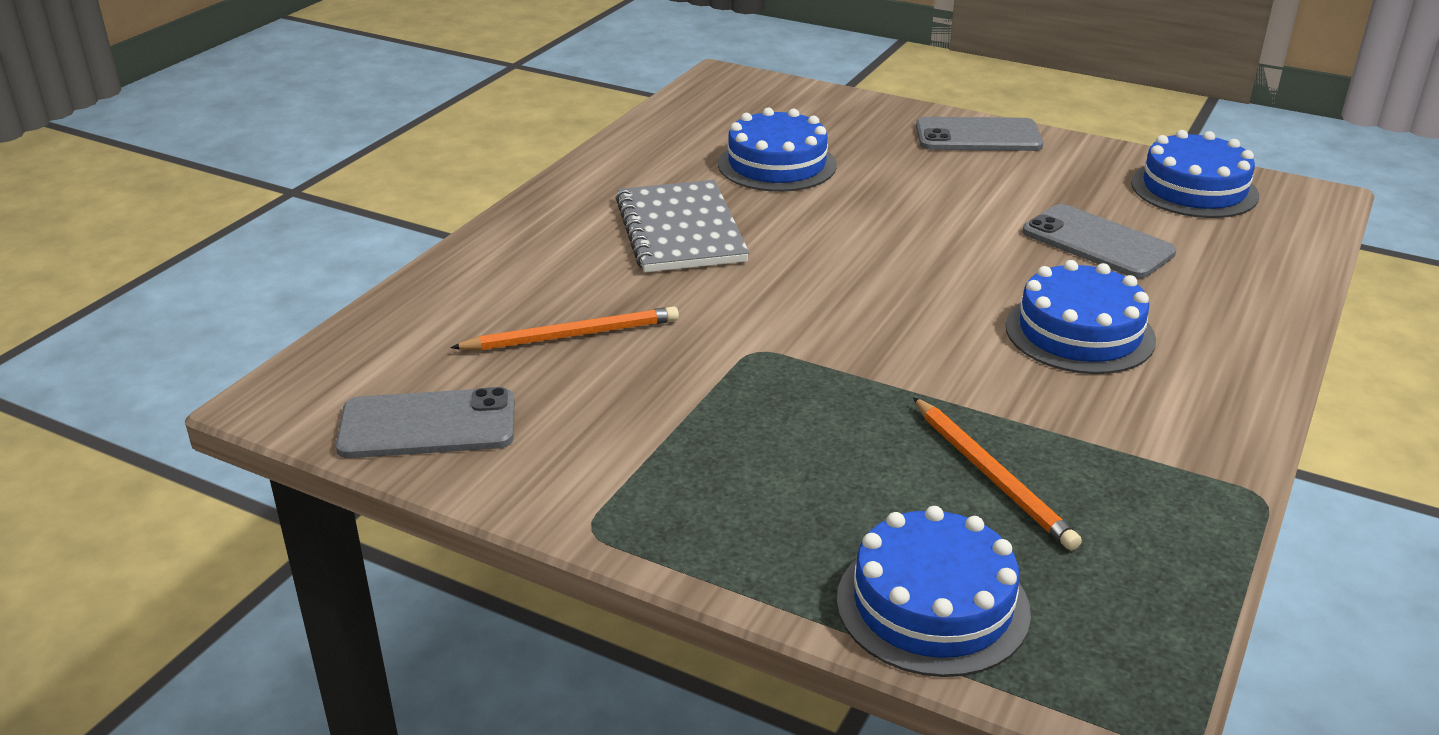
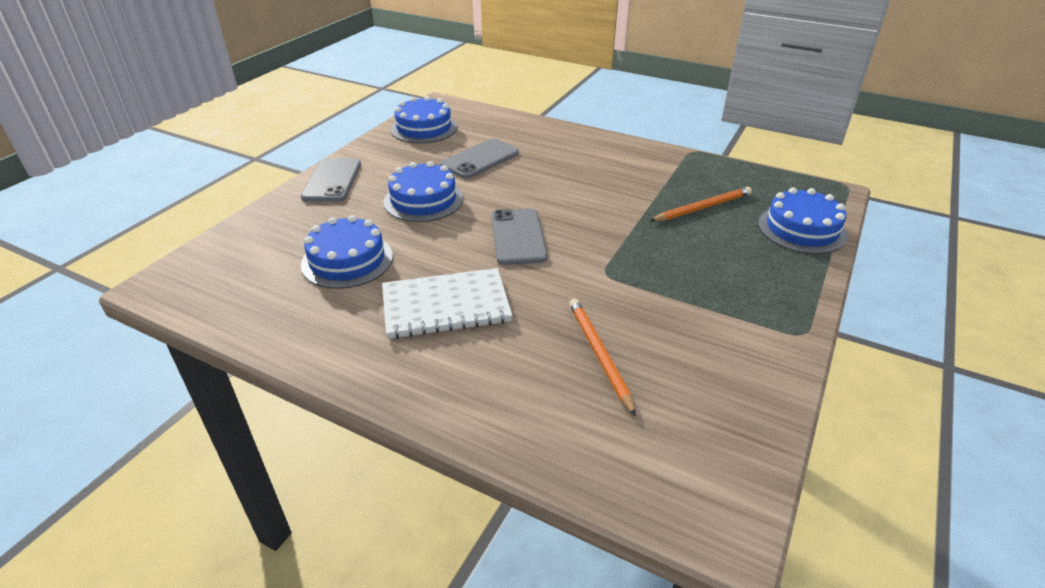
camera: 90 degrees left, 5 degrees up
grey phone [336,387,515,458] -> grey phone moved to [491,208,548,265]
grey notebook [615,180,749,272] -> white notebook [382,268,512,339]
blue cake [1006,260,1156,374] -> blue cake moved to [383,161,463,222]

